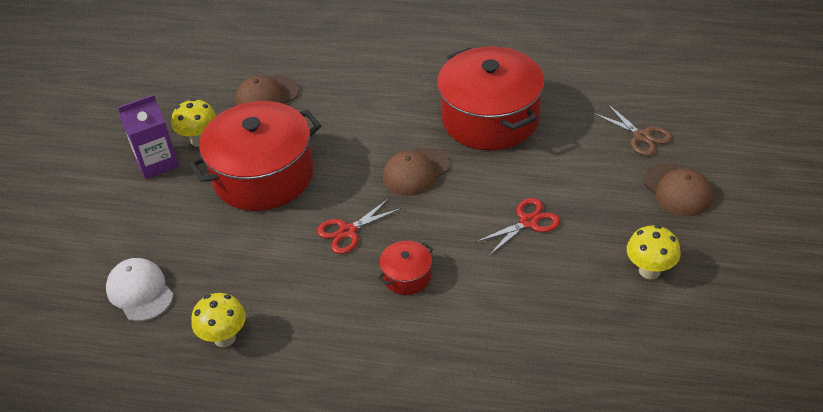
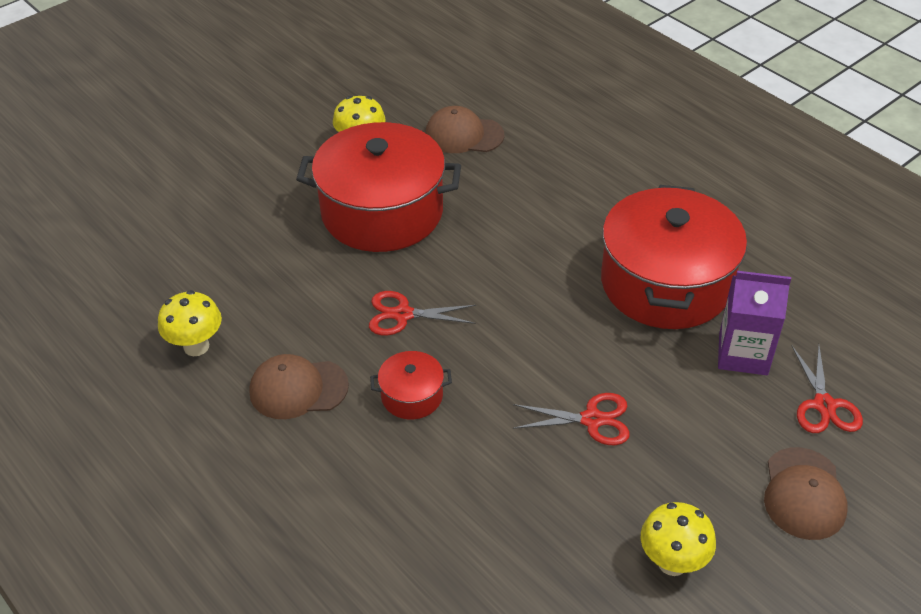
camera: 35 degrees right, 0 degrees up
white cap [106,258,173,321] -> none
purple carton [118,94,179,179] -> purple carton moved to [718,271,791,375]
brown cap [383,147,449,196] -> brown cap moved to [249,354,349,419]
brown scissors [594,104,672,156] -> red scissors [792,345,863,433]

